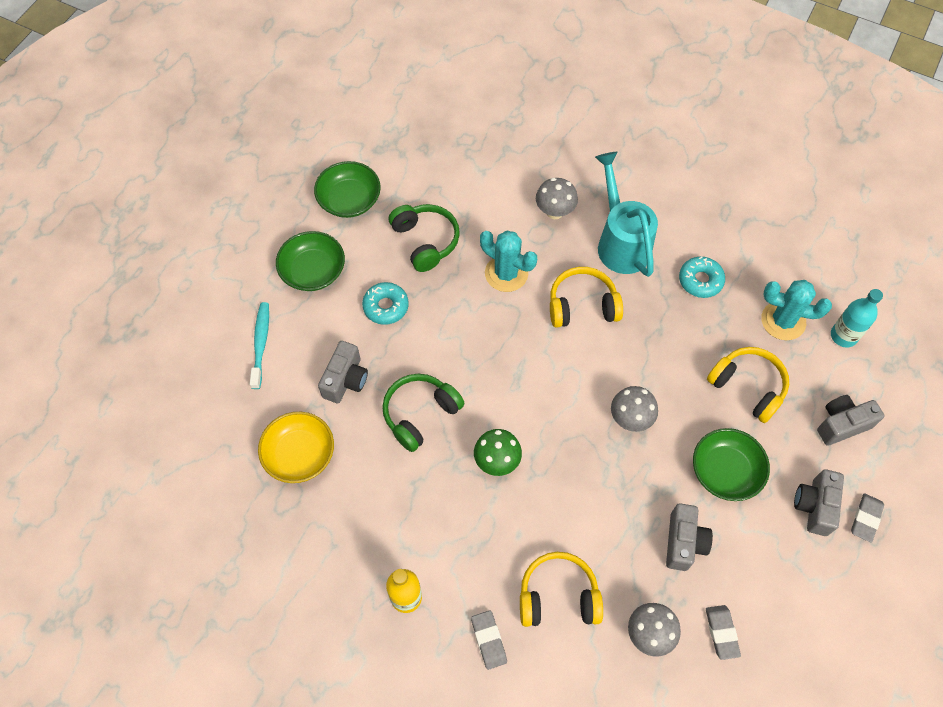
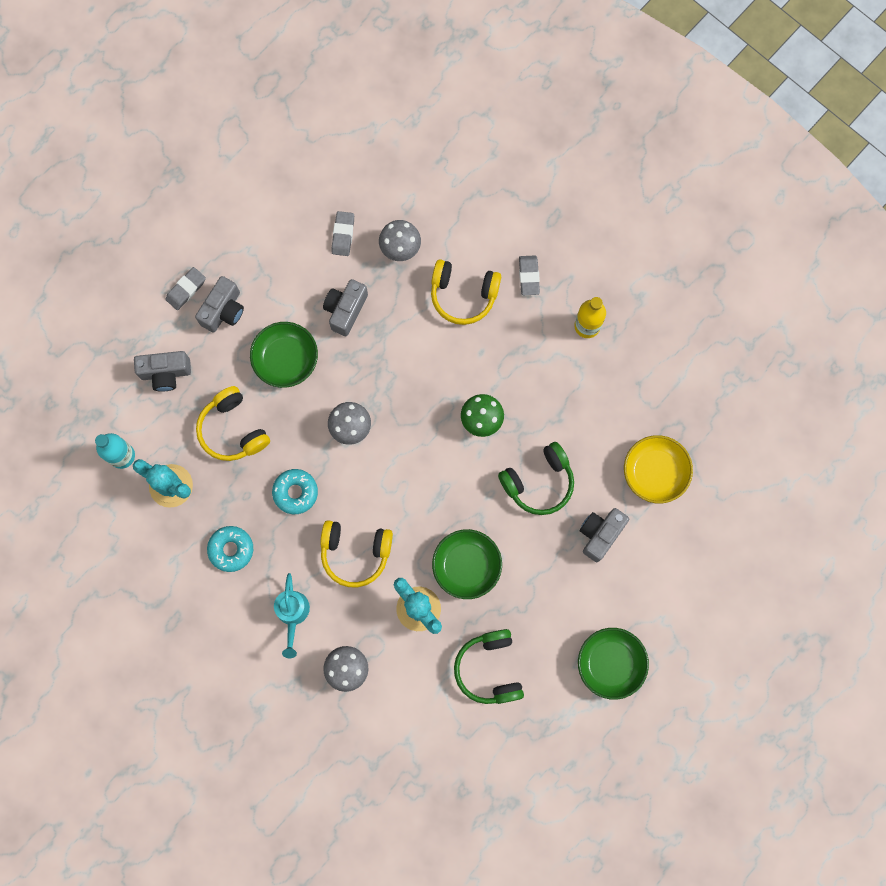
camera: 165 degrees left, 15 degrees up
turquoise toothbrush [250,302,269,389] -> none
green bowl [314,161,381,218] -> green bowl moved to [432,529,502,599]
turquoise donut [362,282,409,325] -> turquoise donut moved to [272,469,318,514]
turquoise watering can [595,152,658,277] -> turquoise watering can [274,573,310,658], size x0.60

